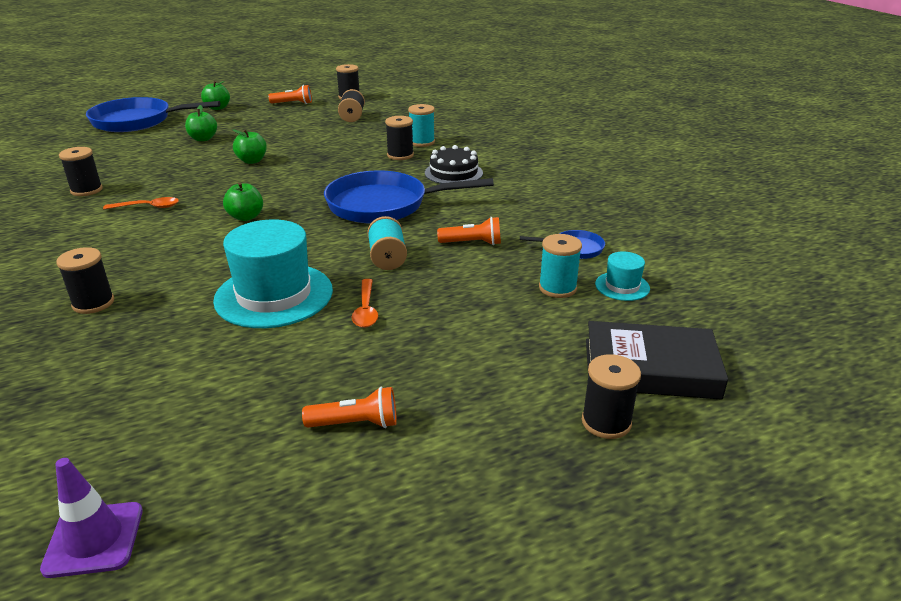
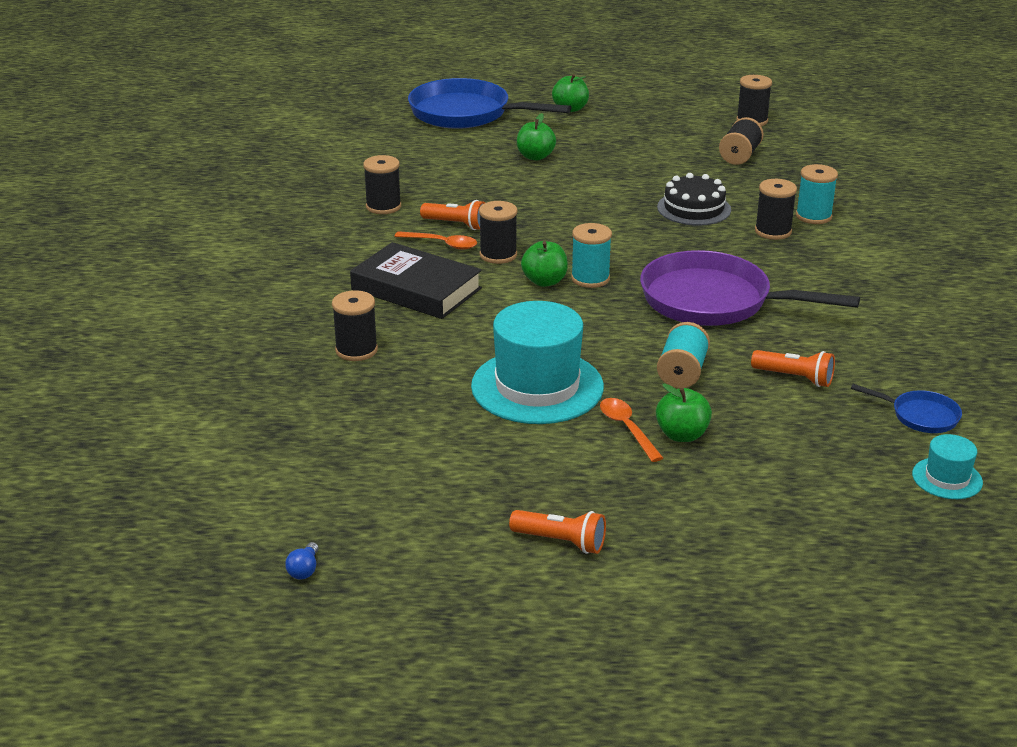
camera: 25 degrees right, 0 degrees up
purple traffic cone [40,458,143,578] -> blue light bulb [285,542,318,580]
green apple [233,129,267,164] -> green apple moved to [656,383,712,442]
orange flashlight [268,85,312,104] -> orange flashlight moved to [420,200,485,230]
blue pan [324,170,494,223] -> purple pan [640,250,860,326]
orange spoon [352,279,378,328] -> orange spoon turned 135 degrees clockwise [600,398,663,462]
black cake [425,145,483,184] -> black cake moved to [657,173,731,225]
turquoise spool [539,234,582,298] -> turquoise spool moved to [571,223,612,288]
black spool [582,354,641,439] -> black spool moved to [479,201,517,264]
black book [586,321,728,399] -> black book moved to [350,242,482,319]

